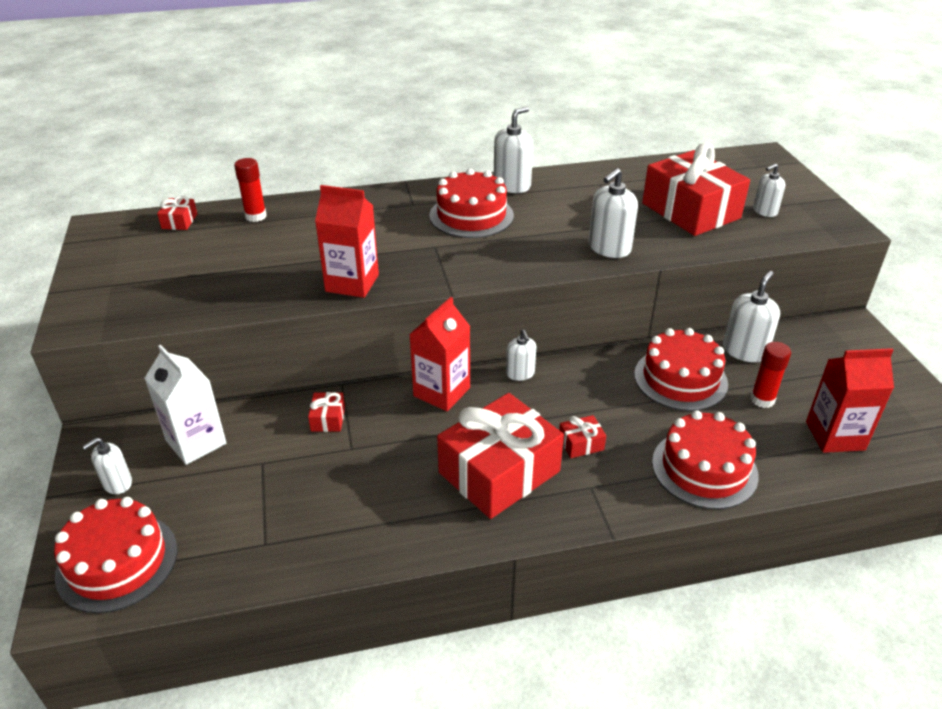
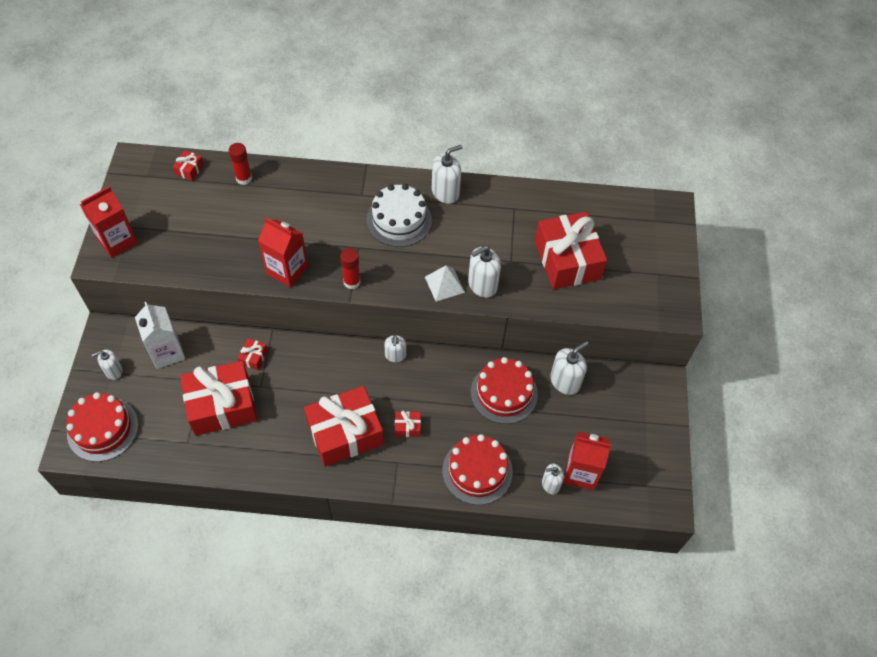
camera: 15 degrees right, 20 degrees up
red carton [409,297,471,411] -> red carton moved to [80,186,138,258]
red cake [429,168,514,238] -> white cake [366,184,432,247]
red glue stick [751,342,791,408] -> red glue stick moved to [340,248,361,289]
white soap dispenser [753,164,785,217] -> white soap dispenser moved to [542,464,564,494]
none -> red gift [180,361,257,436]
none -> white pyramid [425,265,465,302]

